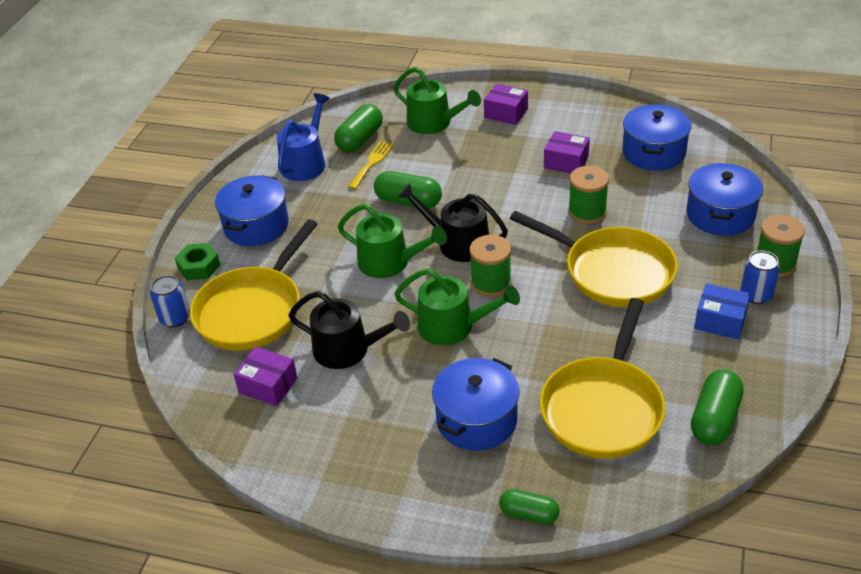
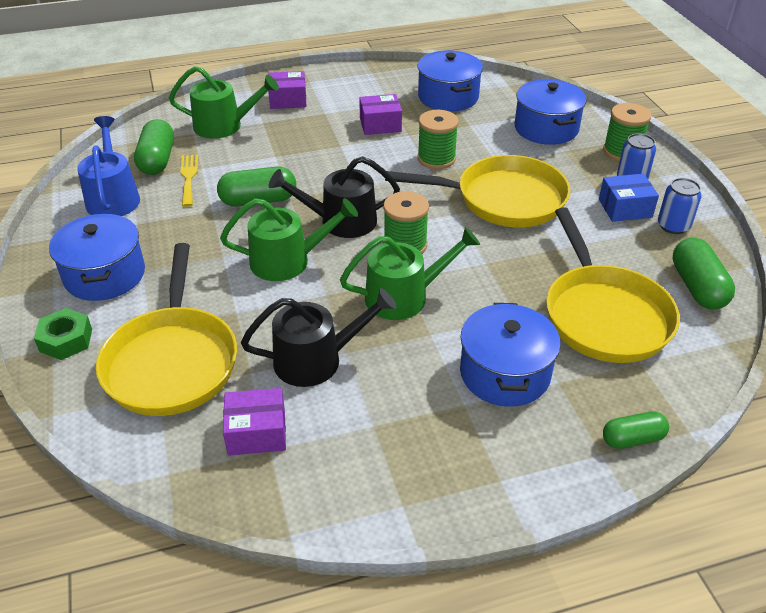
camera: 35 degrees left, 0 degrees up
blue can [150,275,190,327] -> blue can moved to [658,178,702,234]

